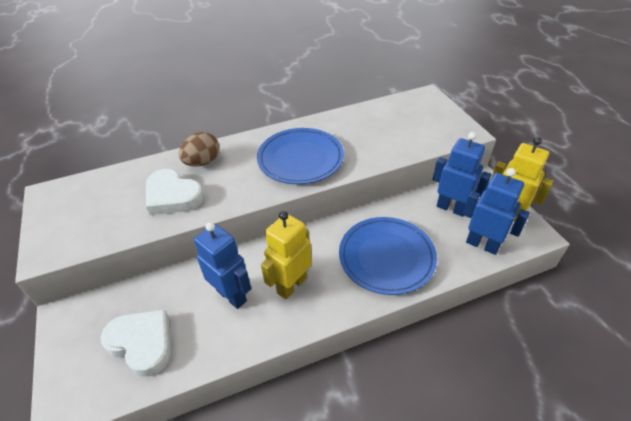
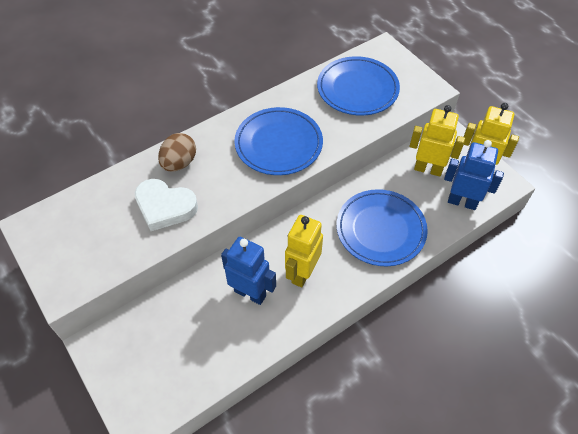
camera: 15 degrees left, 10 degrees up
white heart [101,309,171,377] -> none
blue robot [433,132,491,217] -> yellow robot [410,105,465,176]
none -> blue plate [317,56,400,116]

